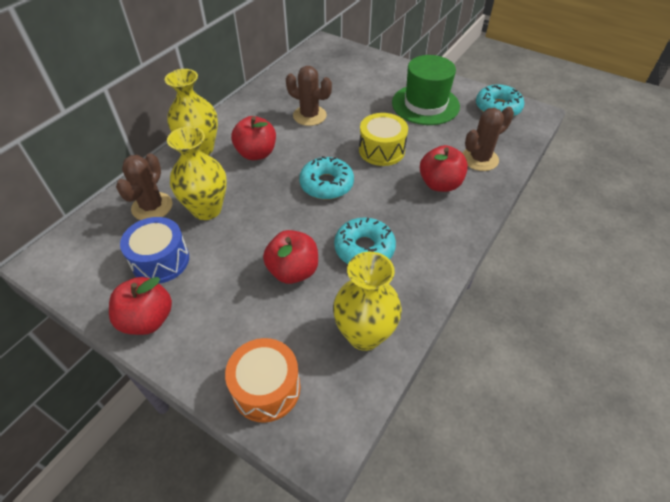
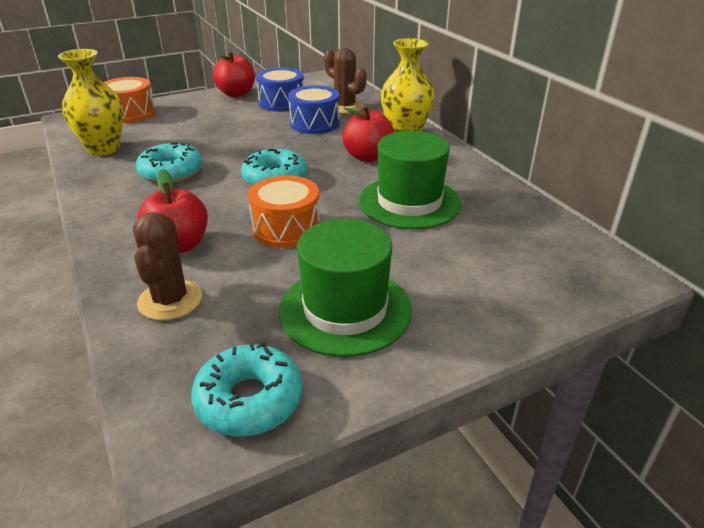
camera: 120 degrees right, 15 degrees down
yellow vase [167,126,227,220] -> blue drum [288,85,340,134]
red apple [263,230,318,284] -> none
brown cactus [286,66,332,126] -> green hat [359,131,461,229]
yellow drum [359,113,408,166] -> orange drum [248,175,320,248]

